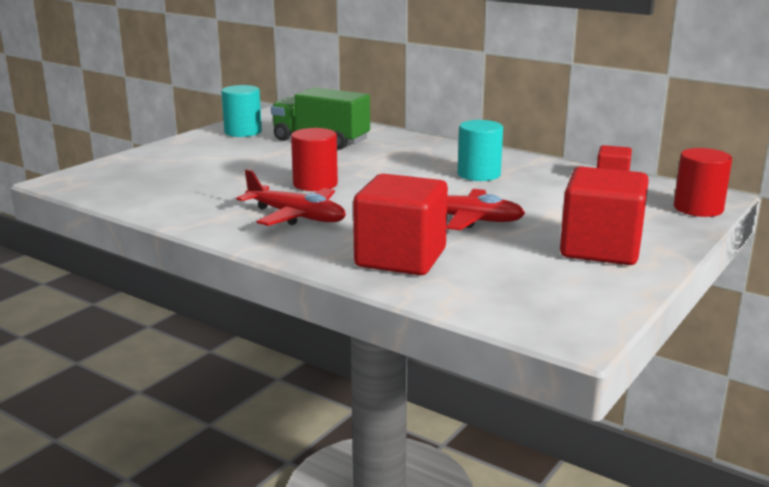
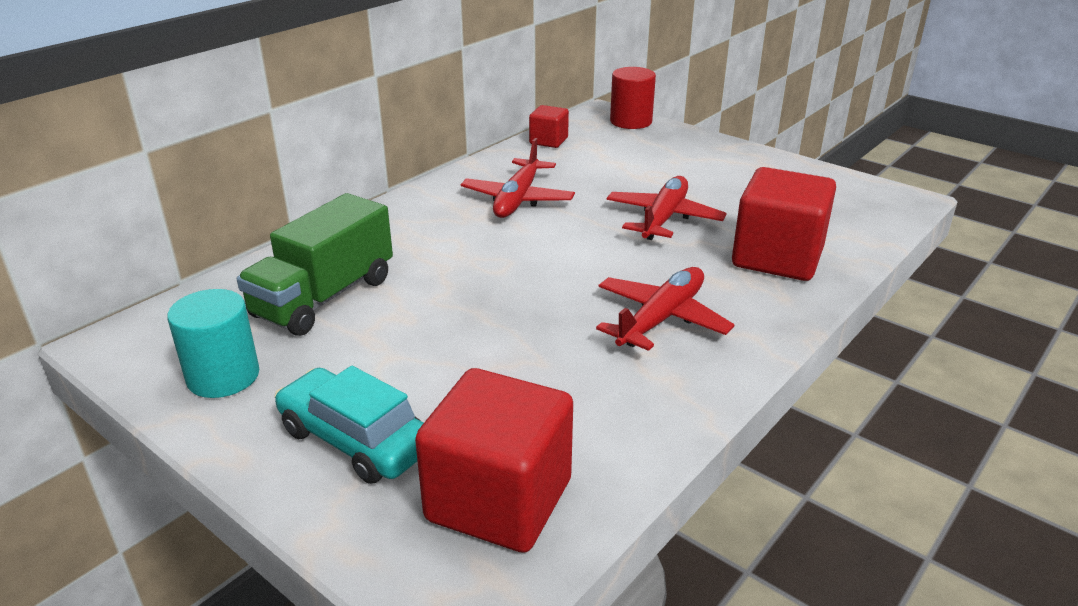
camera: 85 degrees left, 10 degrees up
red cylinder [291,128,338,191] -> none
turquoise cylinder [458,120,503,181] -> red plane [461,138,575,218]
red cube [560,167,649,265] -> red cube moved to [415,368,573,553]
none -> turquoise car [274,366,423,484]

